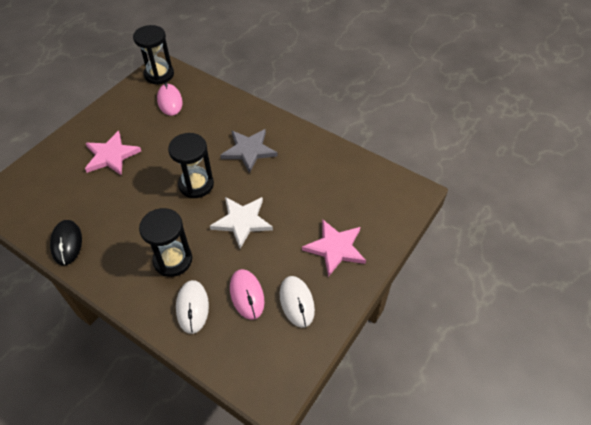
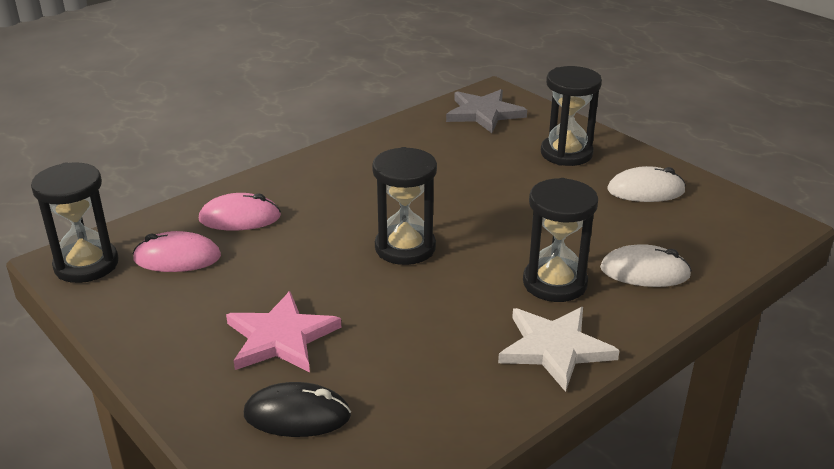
camera: 75 degrees left, 20 degrees down
black mouse [50,220,82,266] -> black mouse moved to [244,382,351,437]
white star [210,197,273,248] -> white star moved to [498,307,620,392]
grey star [220,129,278,173] -> grey star moved to [446,89,527,133]
pink mouse [230,269,265,320] -> pink mouse moved to [199,193,281,230]
pink star [302,219,366,277] -> black hourglass [541,66,602,166]

